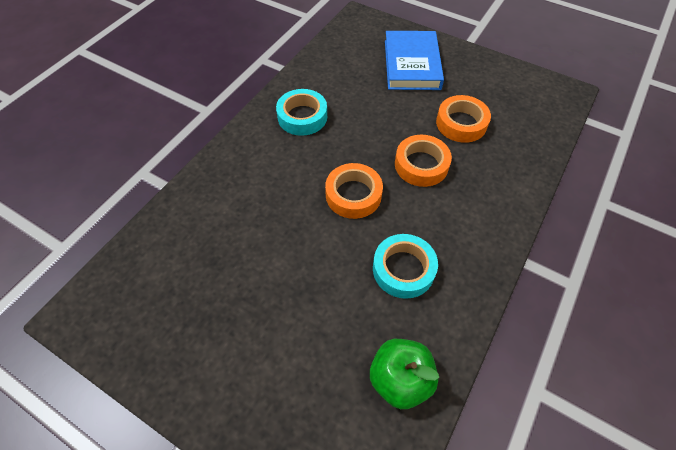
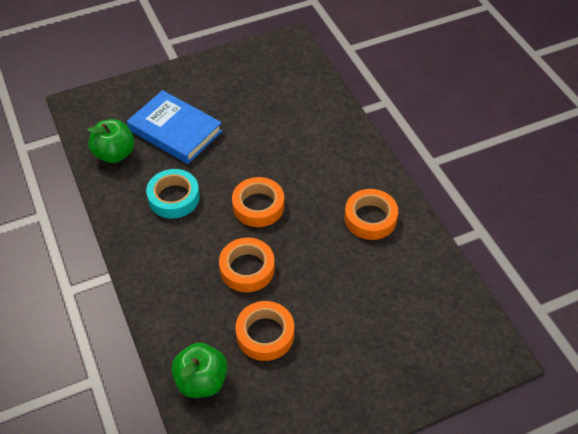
camera: 125 degrees right, 5 degrees down
turquoise tape [276,89,327,136] -> orange tape [344,189,398,240]
blue book [385,31,444,90] -> blue book moved to [127,90,222,164]
none -> green apple [171,343,227,398]

